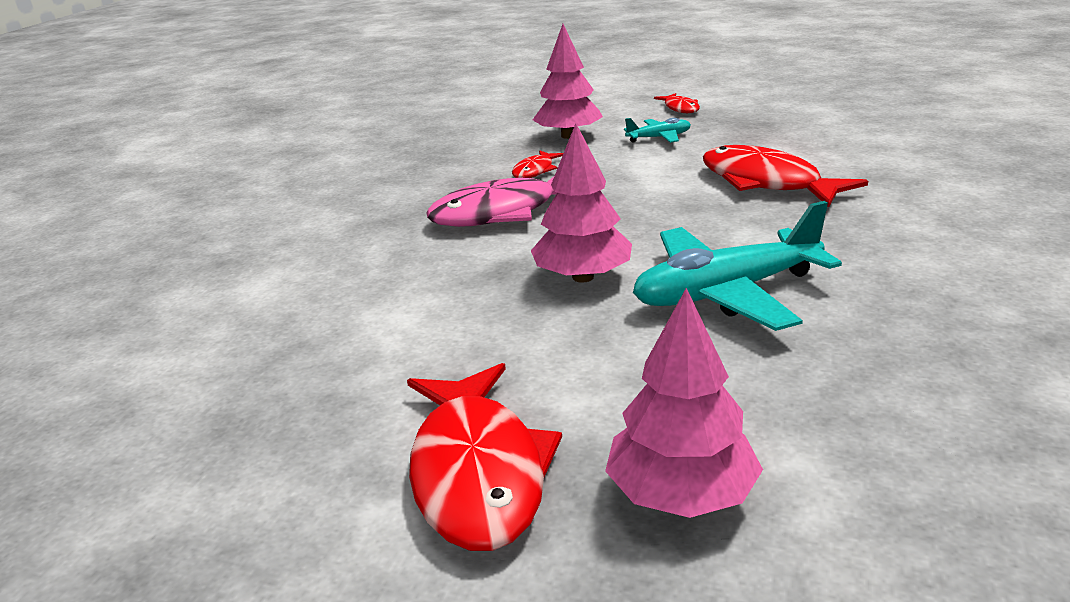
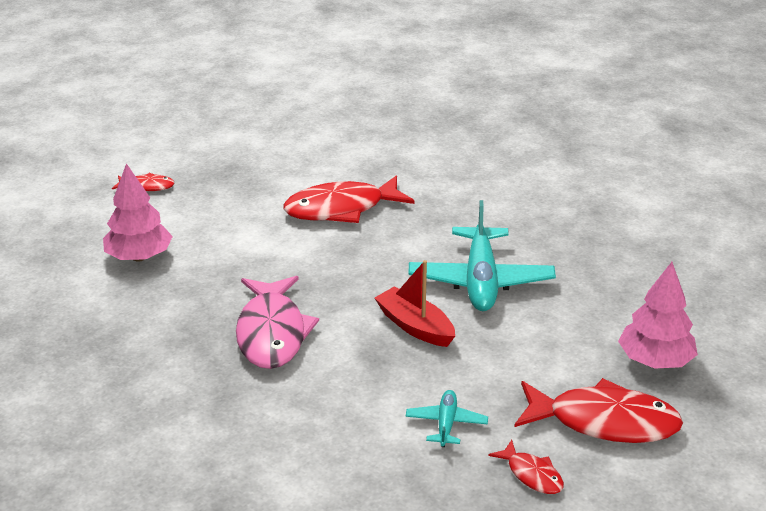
camera: 70 degrees left, 5 degrees up
red fish [512,150,563,178] -> red fish moved to [488,440,564,494]
pink tree [531,124,632,283] -> red boat [375,260,455,347]
turquoise plane [624,118,691,143] -> turquoise plane moved to [405,390,488,447]

